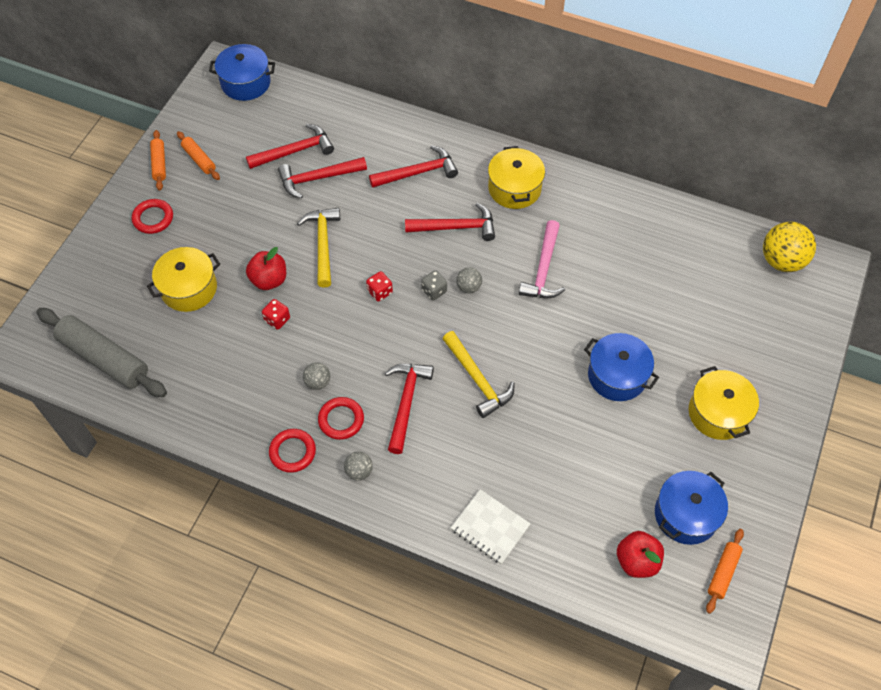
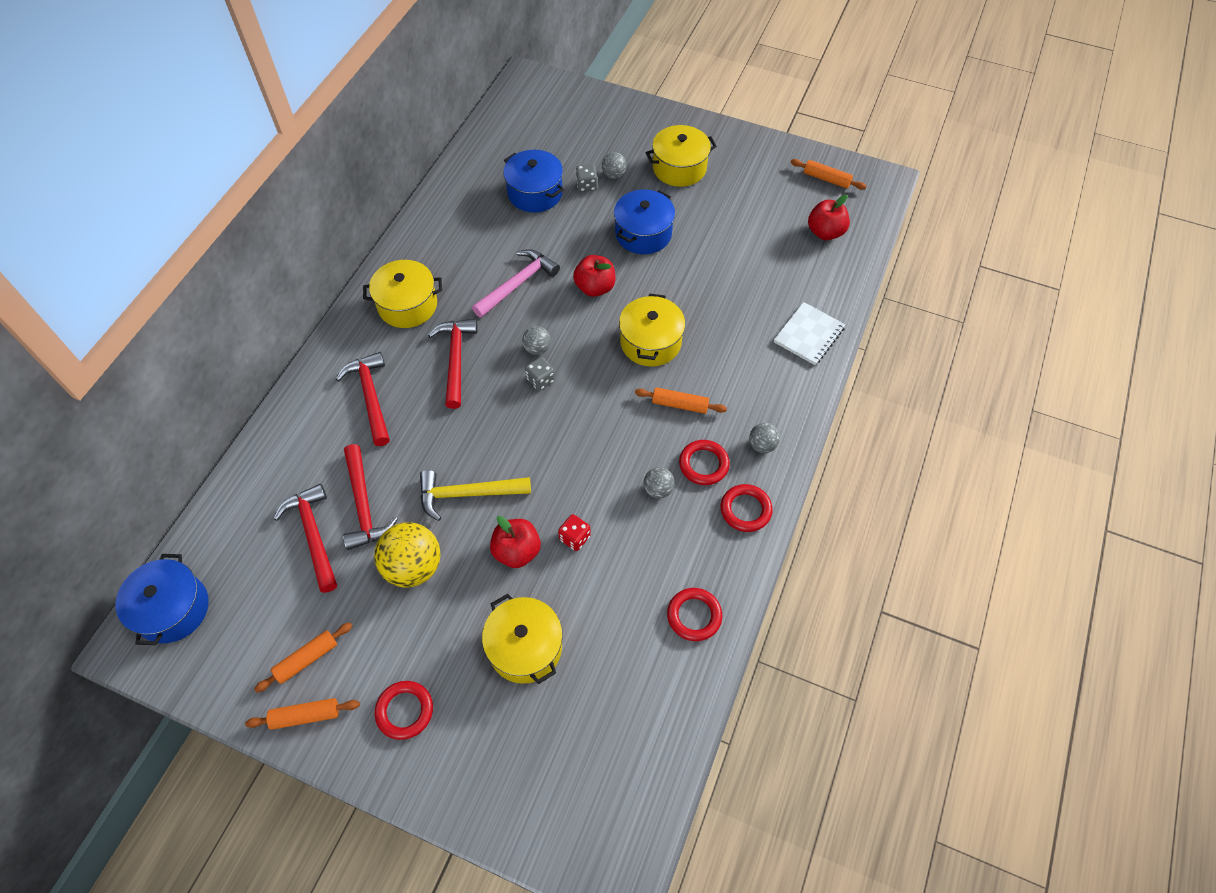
camera: 90 degrees left, 0 degrees up
grey rolling pin [36,308,167,397] -> none
red dice [366,271,393,302] -> none
red hammer [385,364,434,454] -> orange rolling pin [635,387,727,414]
yellow hammer [442,331,514,418] -> yellow pot [619,293,685,367]
pink hammer [519,220,565,298] -> pink hammer turned 60 degrees counterclockwise [472,249,560,318]
blue pot [655,471,728,545] -> blue pot moved to [503,150,564,213]
yellow ball [763,221,816,272] -> yellow ball moved to [374,523,440,587]
none -> red apple [573,255,616,297]
none -> grey dice [576,164,597,192]
none -> grey ball [602,152,627,179]
none -> red ring [667,588,722,641]

